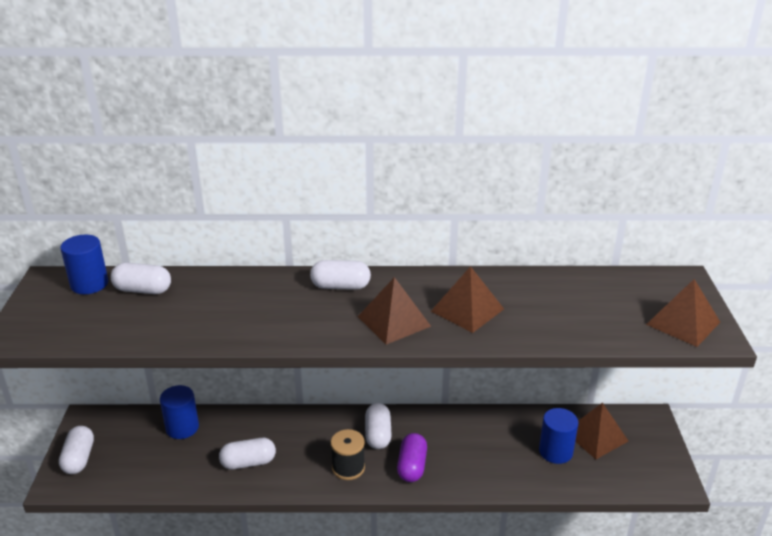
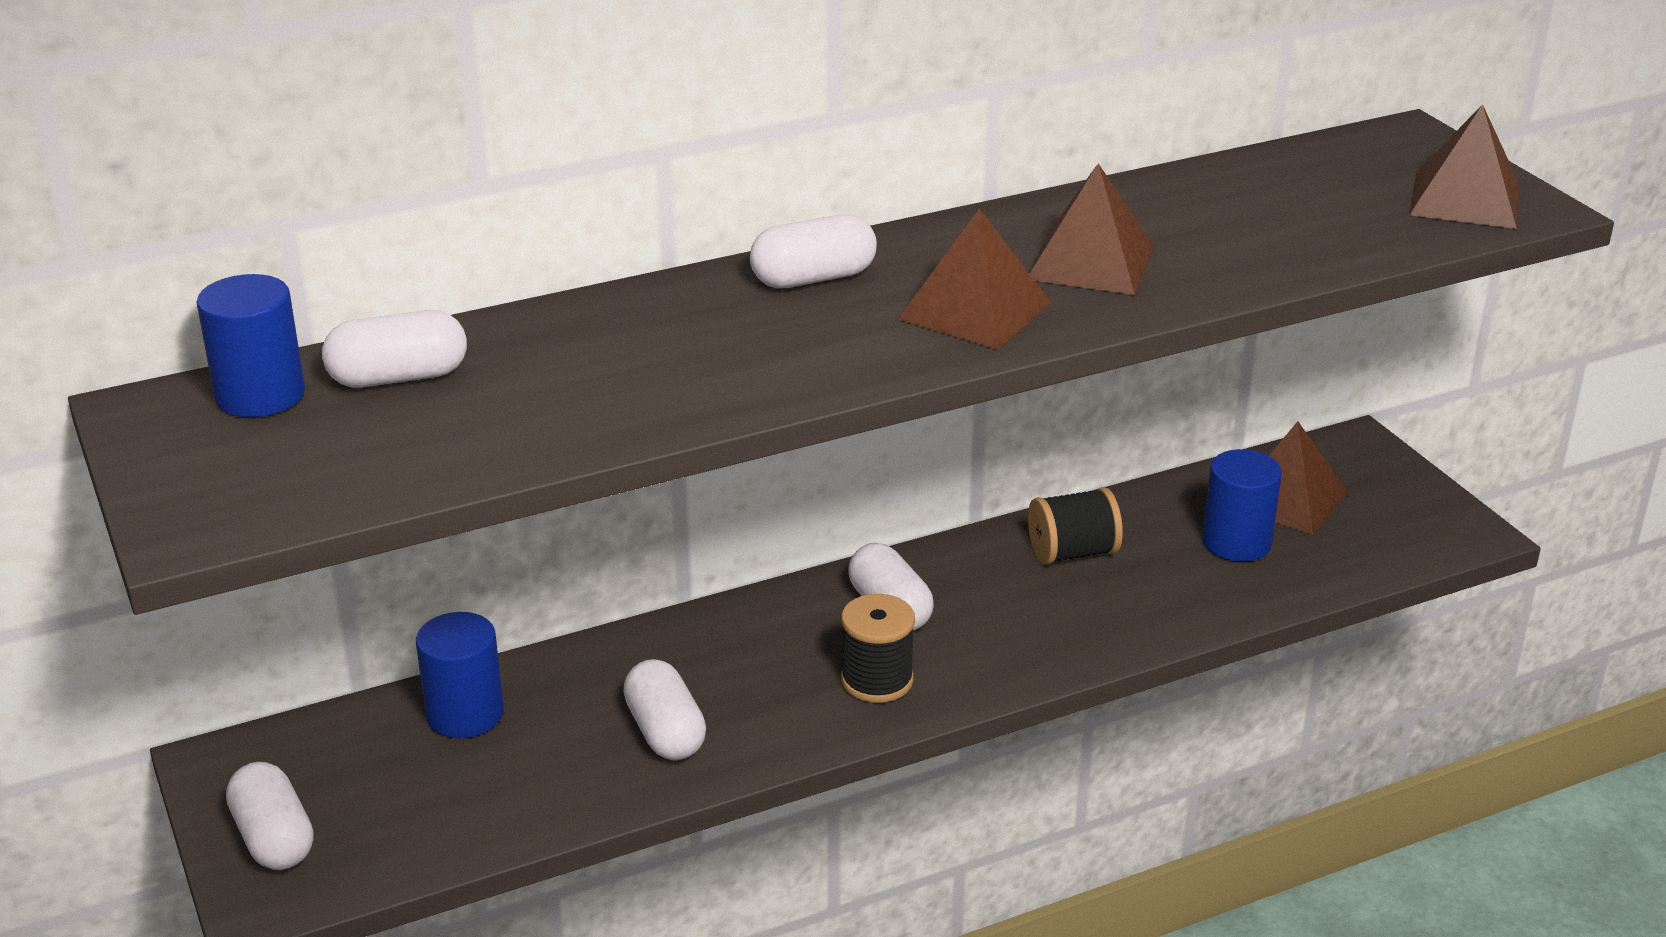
camera: 25 degrees left, 0 degrees up
white capsule [219,438,276,469] -> white capsule turned 75 degrees counterclockwise [623,659,706,760]
purple capsule [397,433,427,482] -> none
none -> black spool [1028,487,1123,565]

